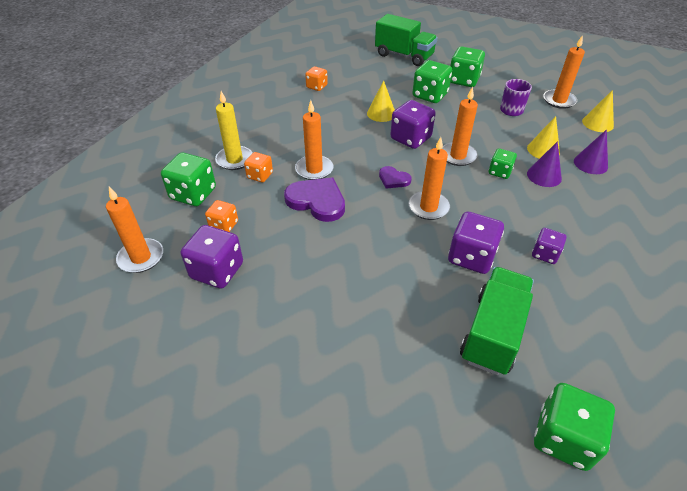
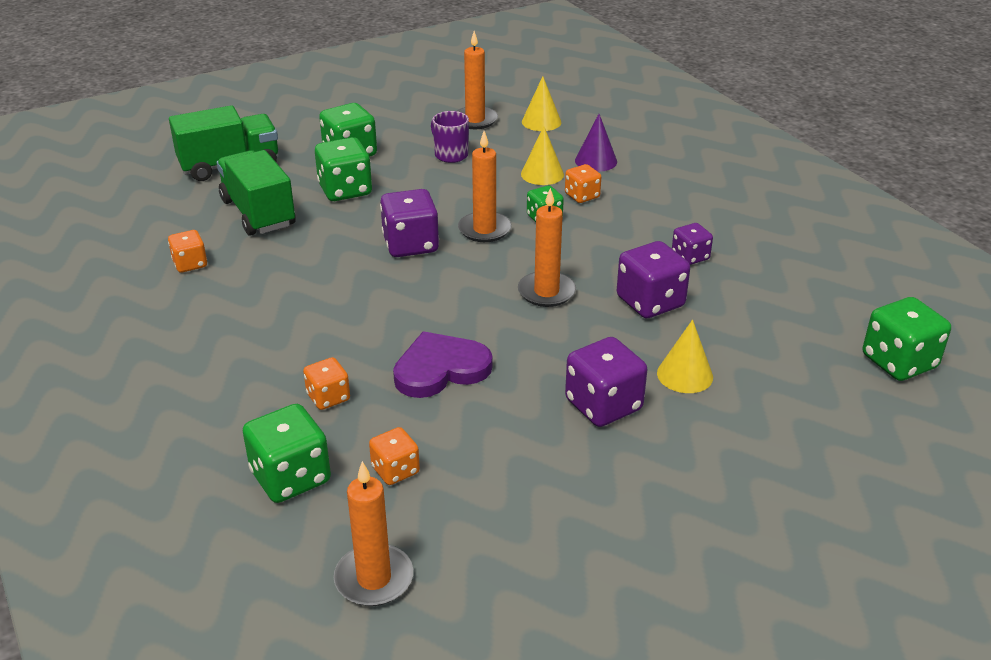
camera: 55 degrees left, 10 degrees down
purple dice [181,225,243,289] -> purple dice moved to [565,337,647,427]
yellow candle [215,91,253,170] -> none
orange candle [295,100,333,180] -> none
yellow cone [367,80,395,122] -> yellow cone moved to [657,320,713,393]
purple heart [379,166,412,189] -> none
green truck [460,267,534,375] -> green truck moved to [217,150,296,236]
purple cone [527,141,562,187] -> orange dice [565,164,601,203]

